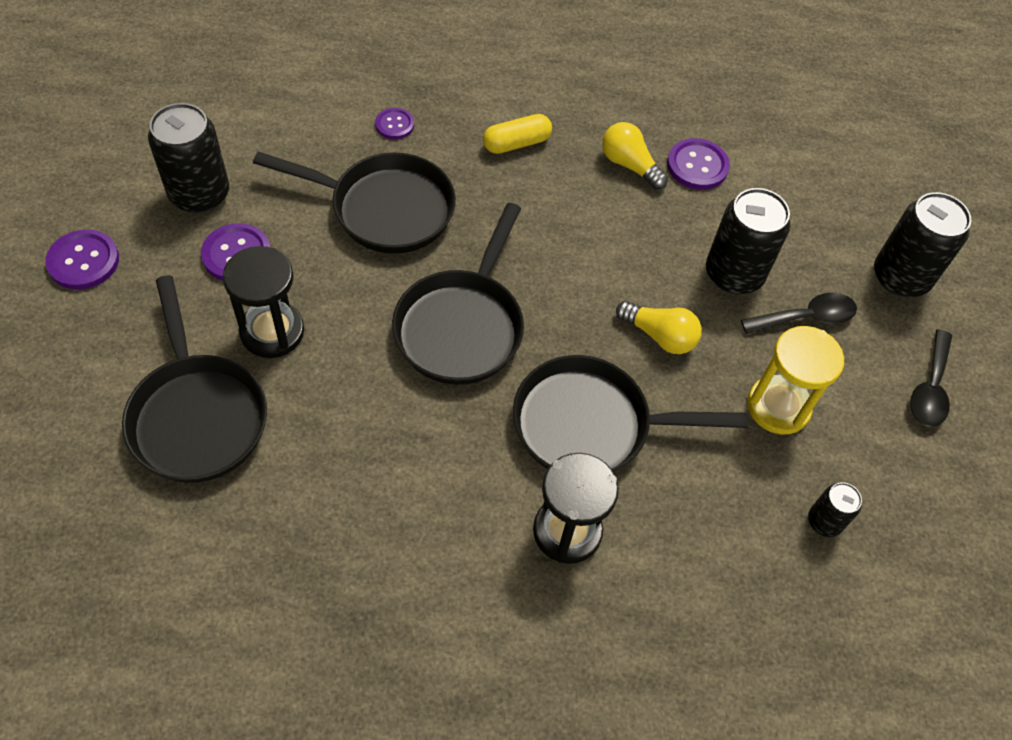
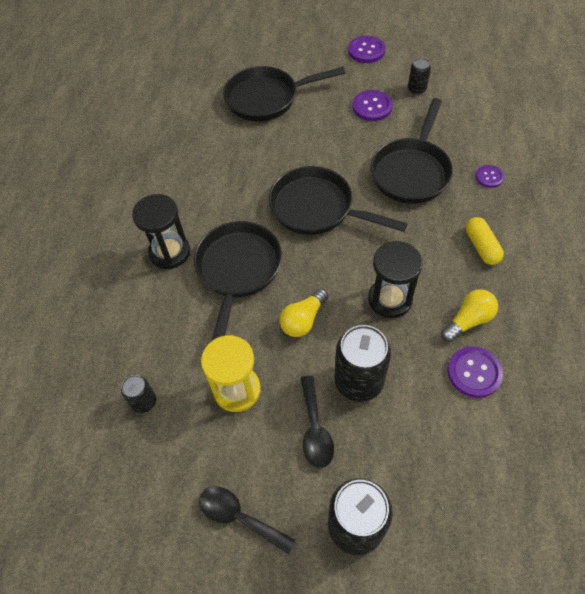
camera: 105 degrees right, 0 degrees up
black can [148,103,229,213] -> black can [408,58,431,95], size x0.52
black hourglass [223,246,304,358] -> black hourglass moved to [368,241,423,318]

